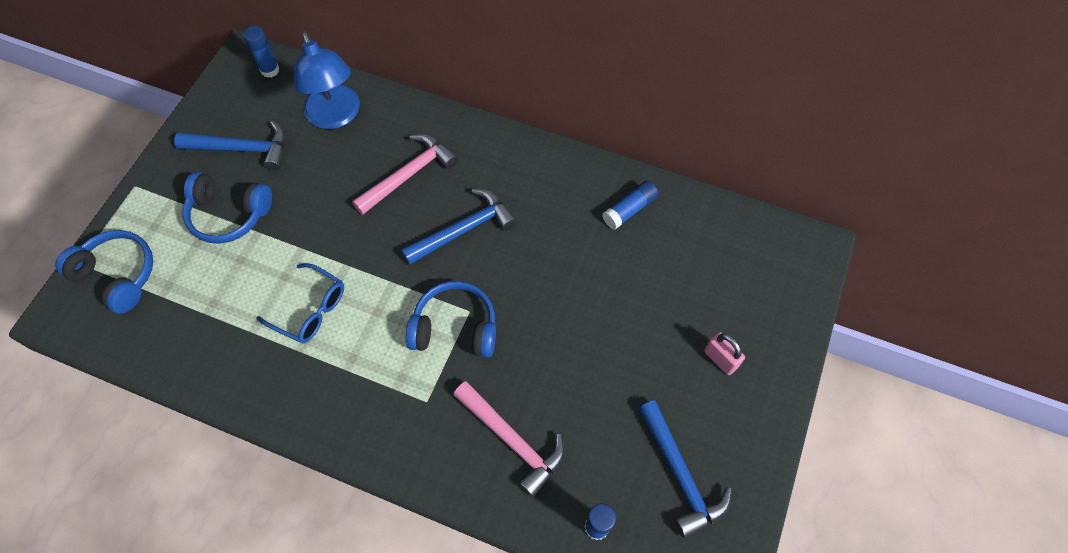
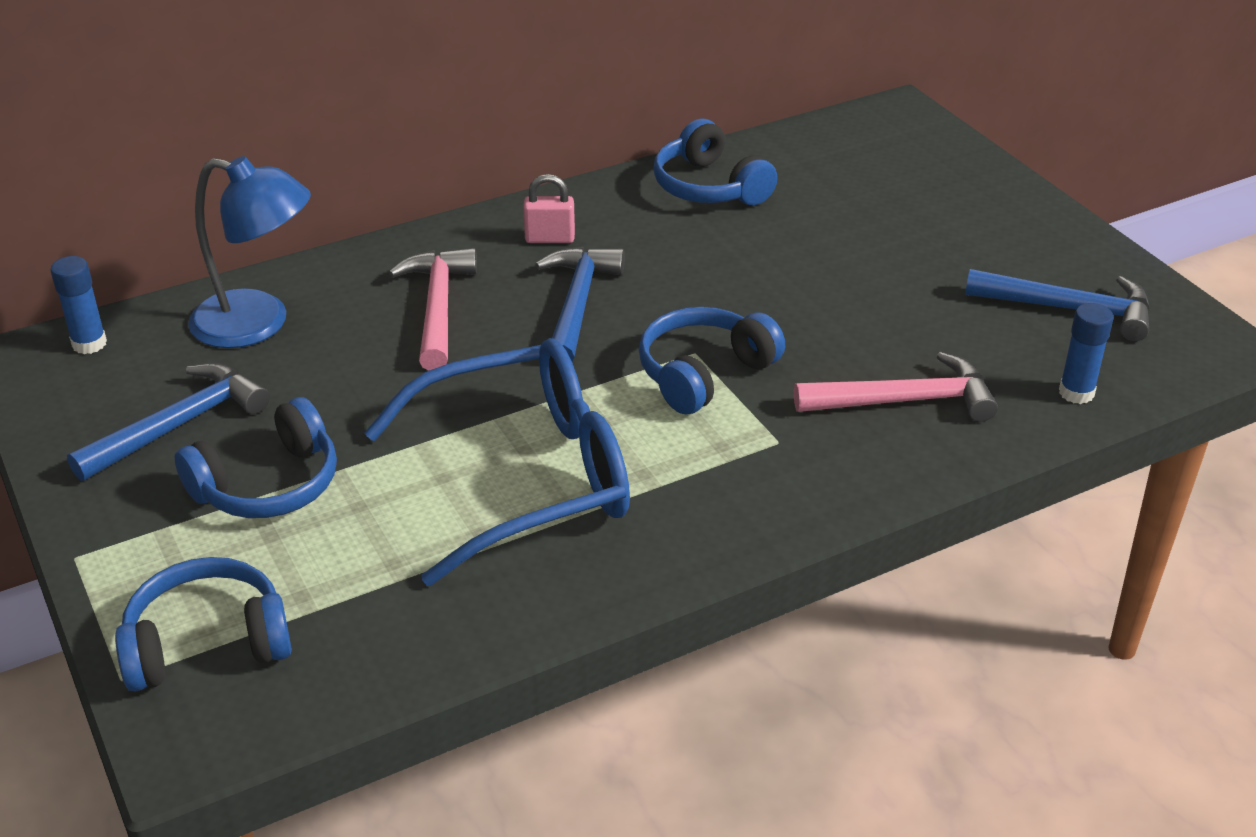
camera: 50 degrees left, 25 degrees down
blue glasses [257,263,344,343] -> blue glasses [365,338,630,586], size x1.97
blue glue stick [603,180,659,230] -> blue headphones [653,118,778,205]
pink padlock [704,332,745,375] -> pink padlock moved to [523,174,575,243]

